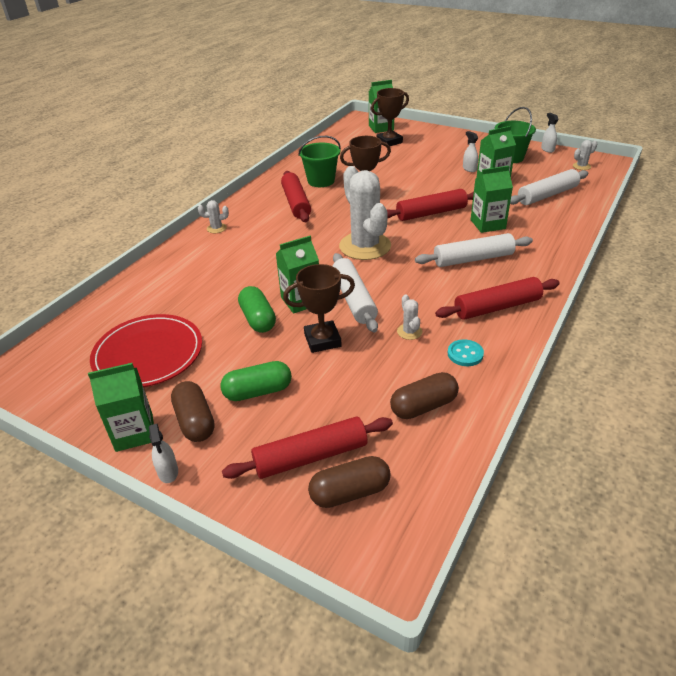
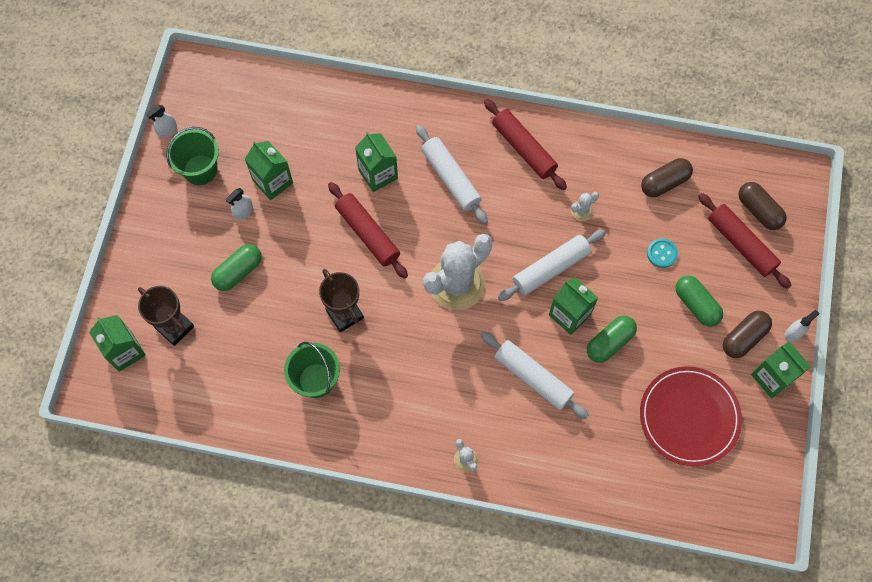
camera: 110 degrees left, 30 degrees up
red rolling pin [281,171,311,222] -> none
brown trophy [283,264,355,353] -> none
brown capsule [390,372,459,419] -> brown capsule turned 75 degrees counterclockwise [641,158,693,197]
turquoise button [448,339,484,366] -> turquoise button moved to [647,238,678,268]
white rolling pin [510,169,588,205] -> white rolling pin moved to [481,332,589,419]
white cactus [573,140,598,170] -> none
none -> green capsule [211,244,262,291]

